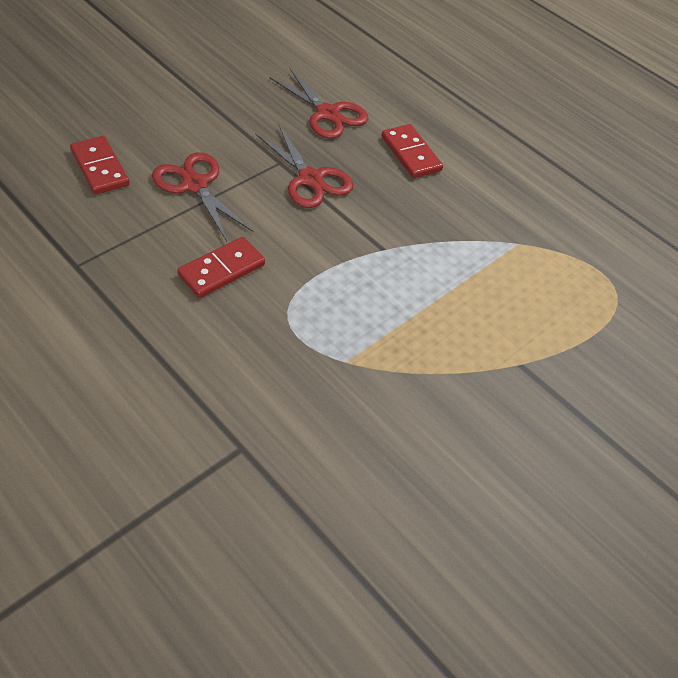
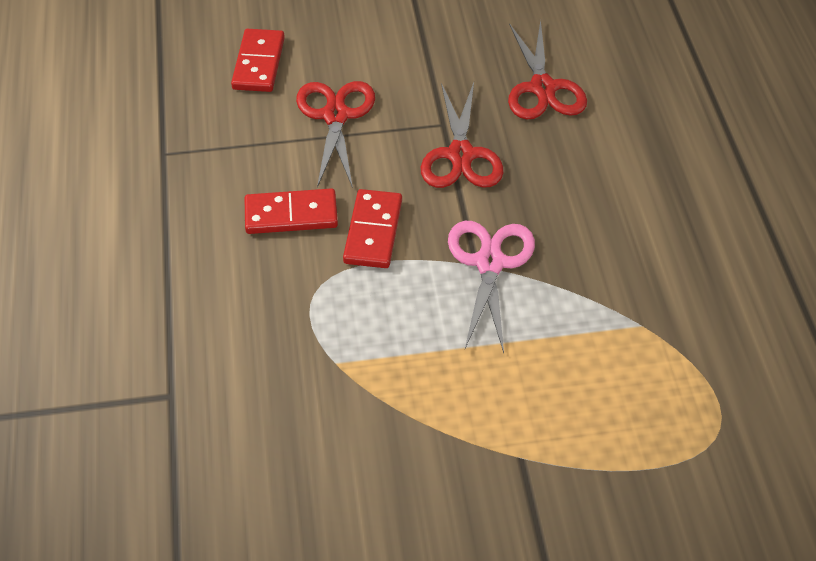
camera: 40 degrees right, 0 degrees up
red domino [381,124,443,178] -> red domino moved to [343,189,402,268]
none -> pink scissors [448,221,535,353]

